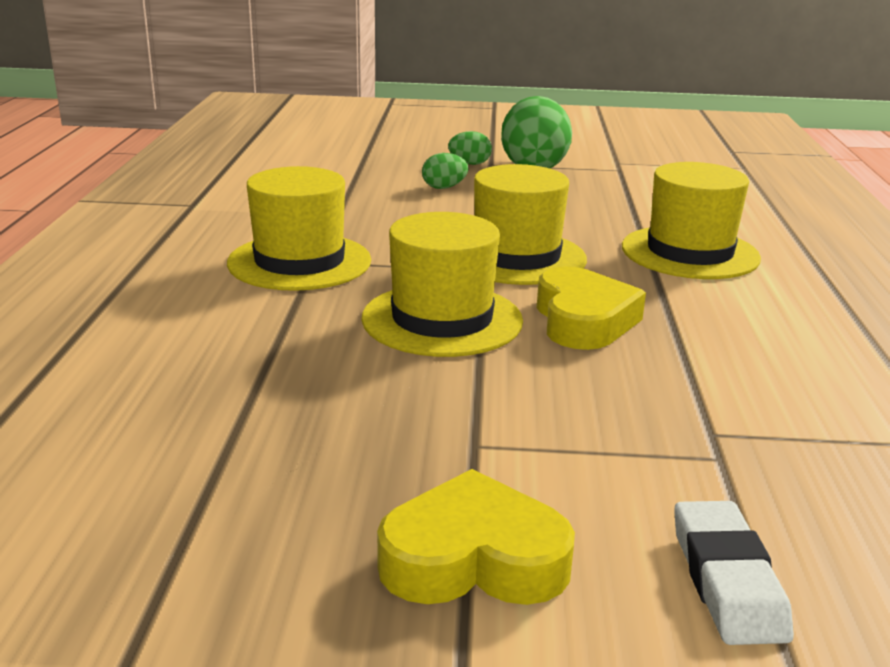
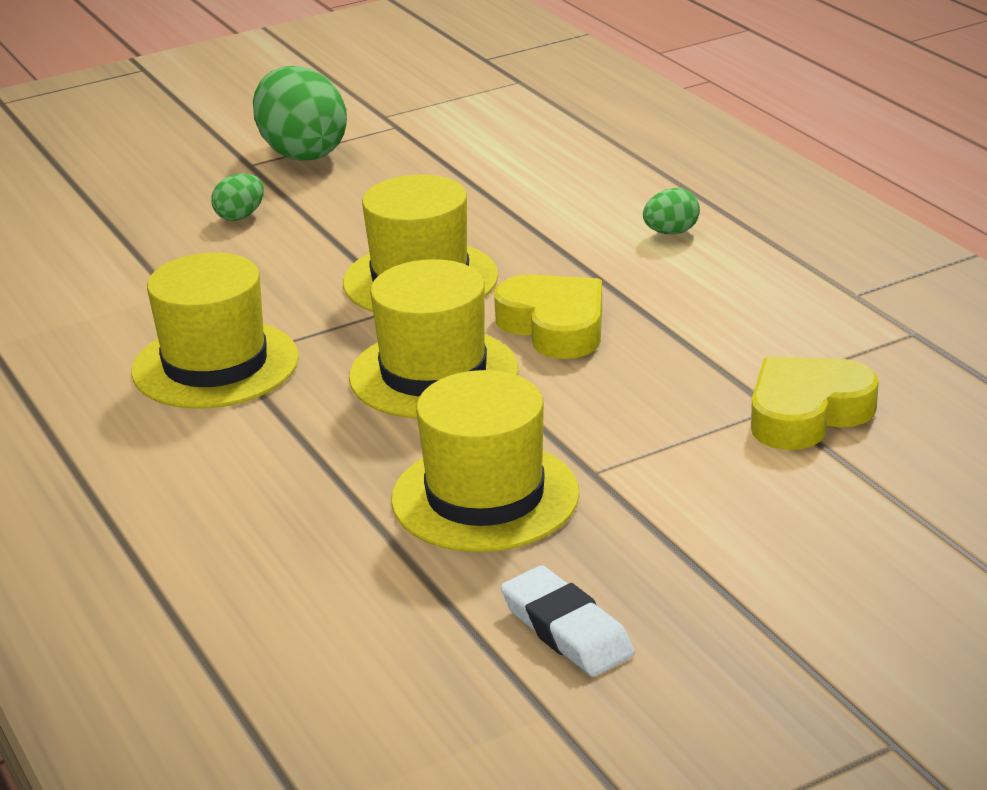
camera: 30 degrees left, 5 degrees up
yellow heart [377,469,575,605] -> yellow heart moved to [751,357,879,450]
green egg [448,131,492,165] -> green egg moved to [643,188,700,234]
yellow hat [622,162,761,279] -> yellow hat moved to [391,370,580,552]
white eraser [674,501,794,645] -> white eraser moved to [501,565,635,677]

